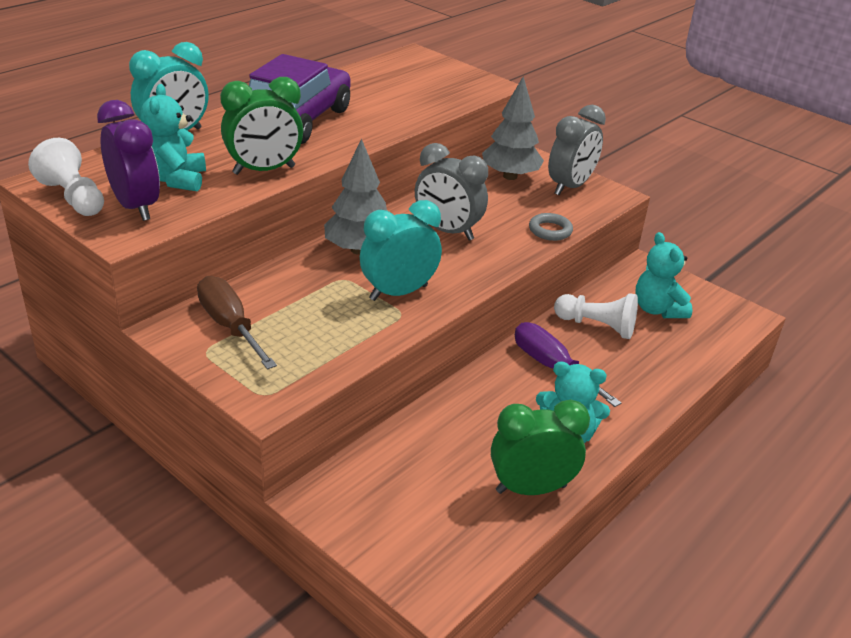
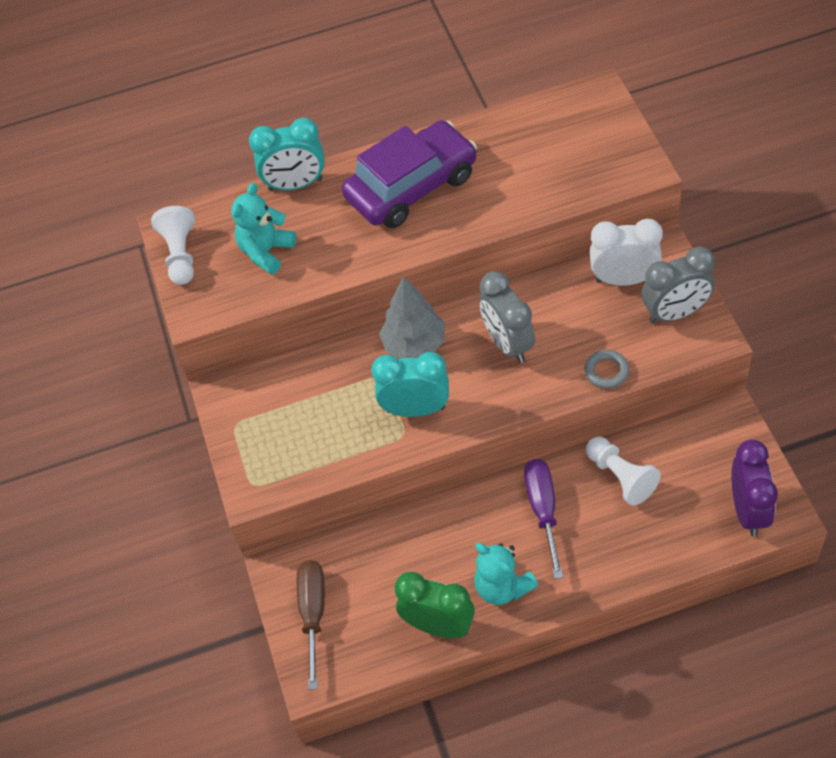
camera: 40 degrees right, 20 degrees up
purple clock [97,100,160,221] -> purple clock moved to [731,439,778,536]
brown screwdriver [197,276,277,369] -> brown screwdriver moved to [297,560,325,690]
green clock [220,77,303,175] -> none
grey tree [482,77,544,180] -> white clock [590,219,663,286]
turquoise teddy bear [635,232,693,318] -> none

